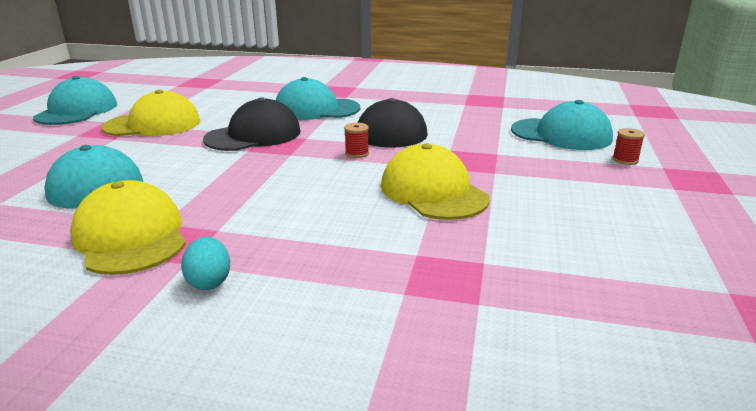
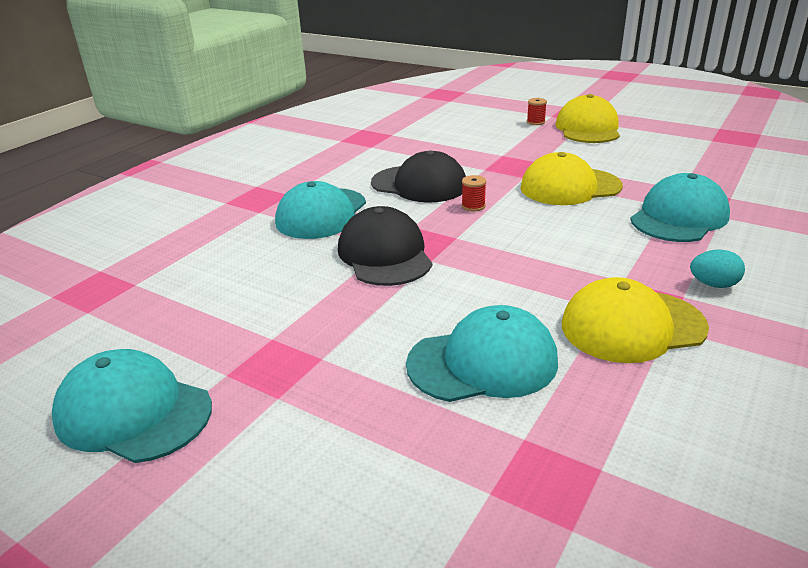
camera: 70 degrees left, 5 degrees up
yellow cap [102,90,200,136] -> yellow cap moved to [556,94,620,143]
turquoise cap [511,100,613,150] -> turquoise cap moved to [630,173,730,242]

